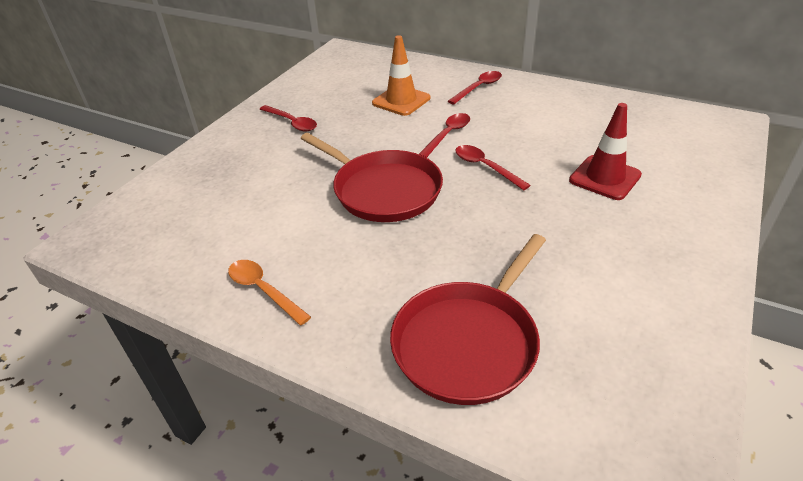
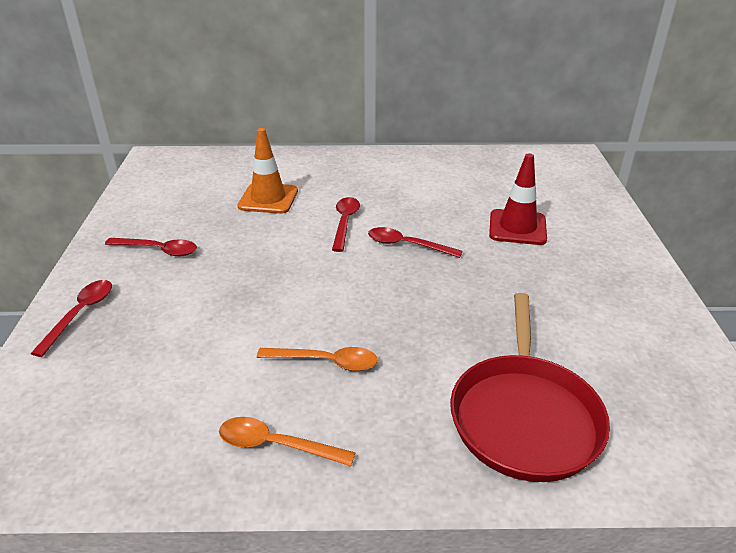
camera: 30 degrees left, 5 degrees down
red pan [300,133,443,222] -> none
red spoon [448,71,502,104] -> red spoon moved to [30,280,112,357]
none -> orange spoon [257,347,378,371]

